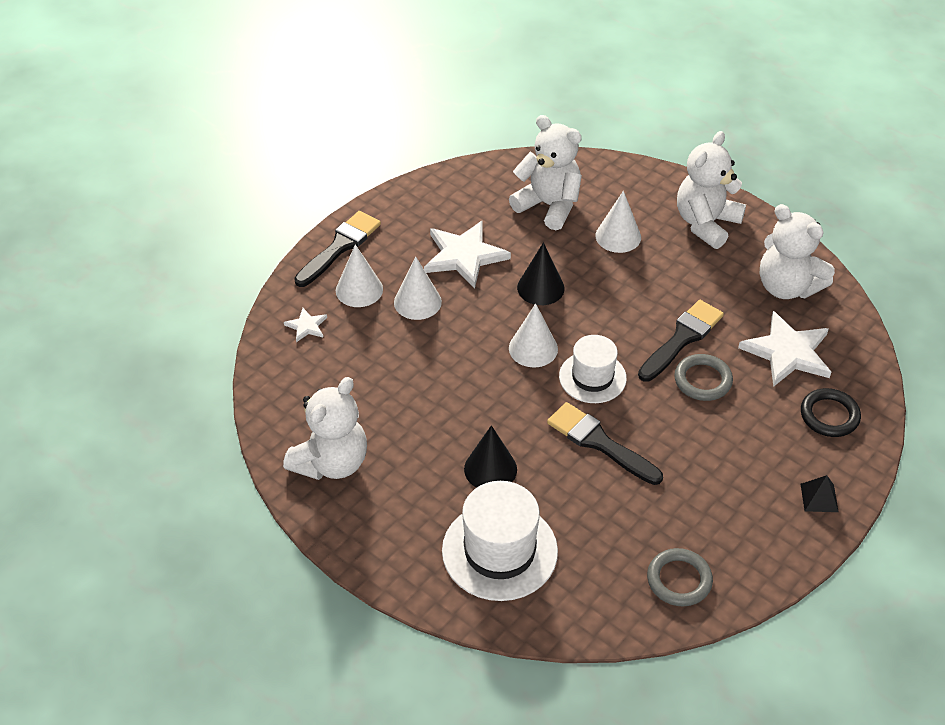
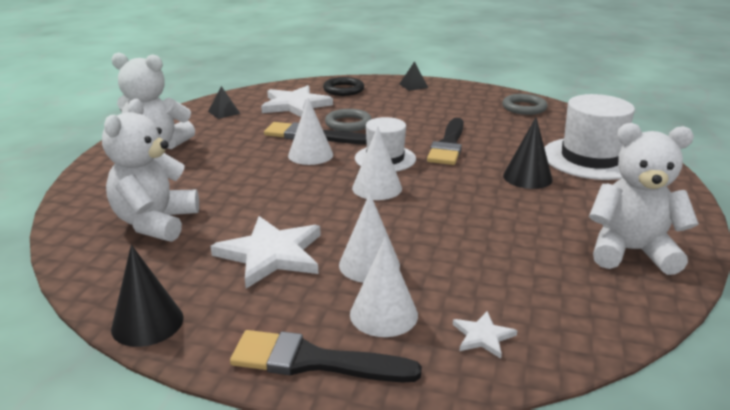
camera: 115 degrees left, 20 degrees down
black cone [517,242,565,305] -> black cone moved to [111,245,184,347]
white cone [595,191,641,253] -> white cone moved to [288,98,333,165]
white teddy bear [760,204,835,299] -> black pyramid [208,86,240,119]

